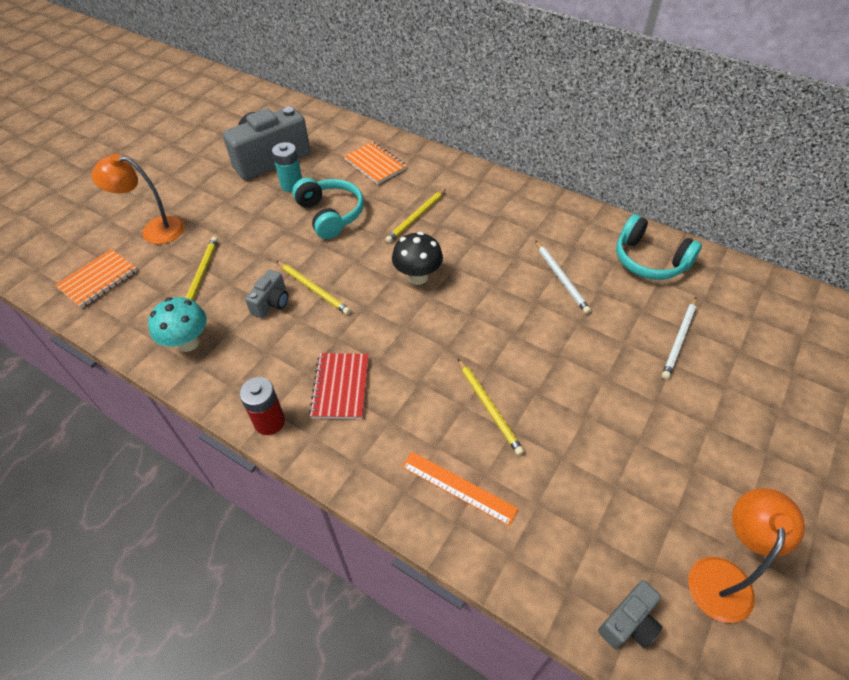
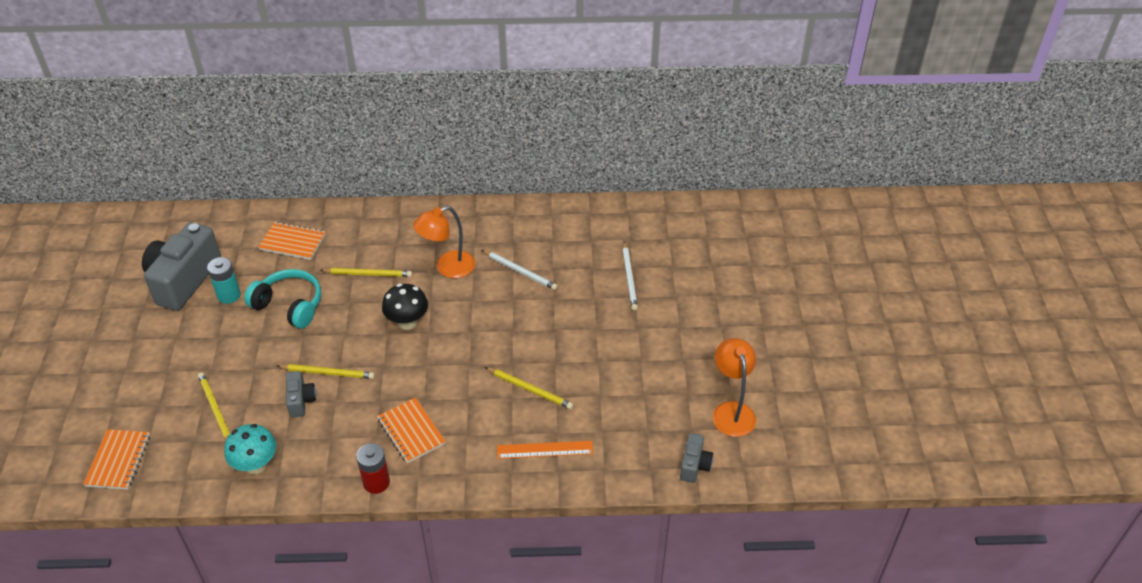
camera: 35 degrees left, 5 degrees down
orange lamp [91,154,185,244] -> orange lamp moved to [413,206,475,278]
red notebook [309,353,369,419] -> orange notebook [377,398,446,463]
yellow pencil [385,189,446,243] -> yellow pencil turned 90 degrees counterclockwise [320,268,412,277]
turquoise headphones [616,214,702,280] -> none

